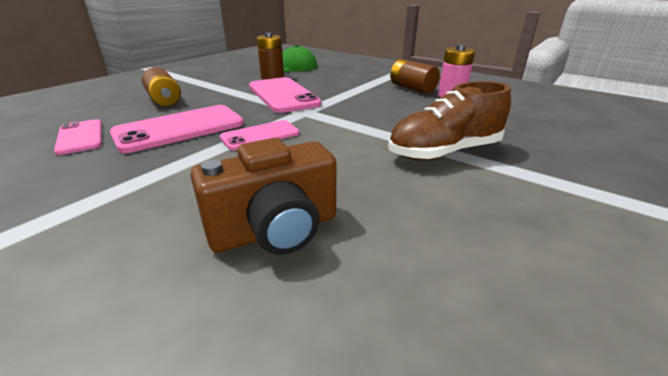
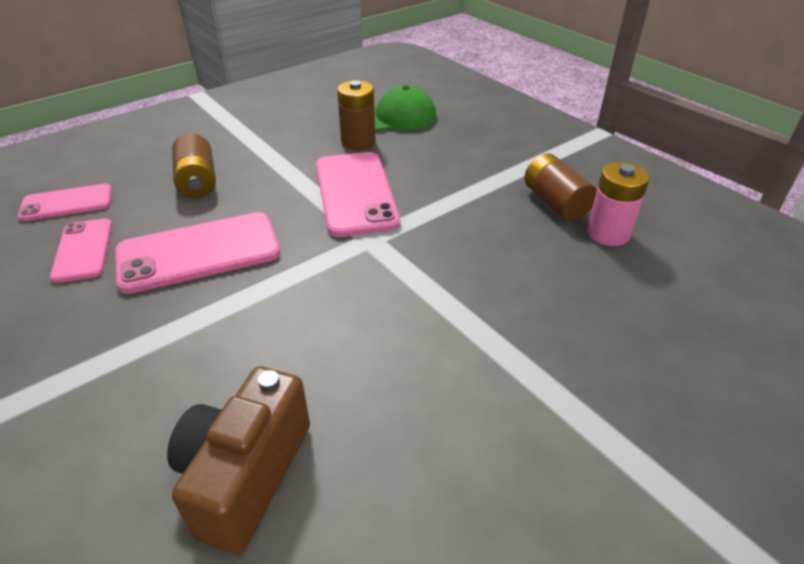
camera: 15 degrees right, 10 degrees up
brown camera [191,138,336,255] -> brown camera turned 120 degrees clockwise [167,366,310,554]
pink phone [220,120,299,150] -> pink phone moved to [18,184,112,221]
brown shoe [388,81,511,160] -> none

